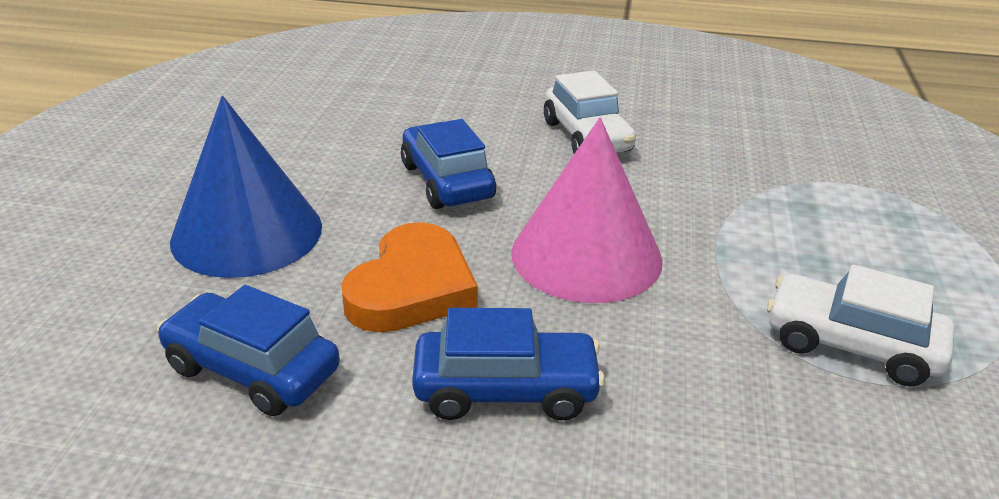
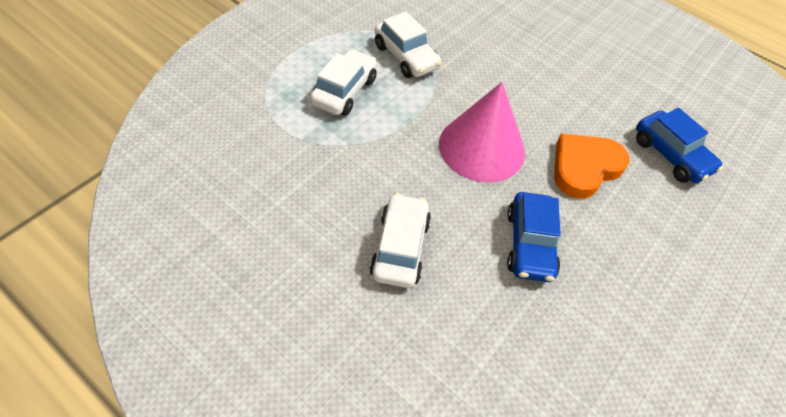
camera: 155 degrees left, 20 degrees up
blue cone [170,96,322,278] -> none
blue car [412,308,605,421] -> none
none -> white car [310,49,377,116]

